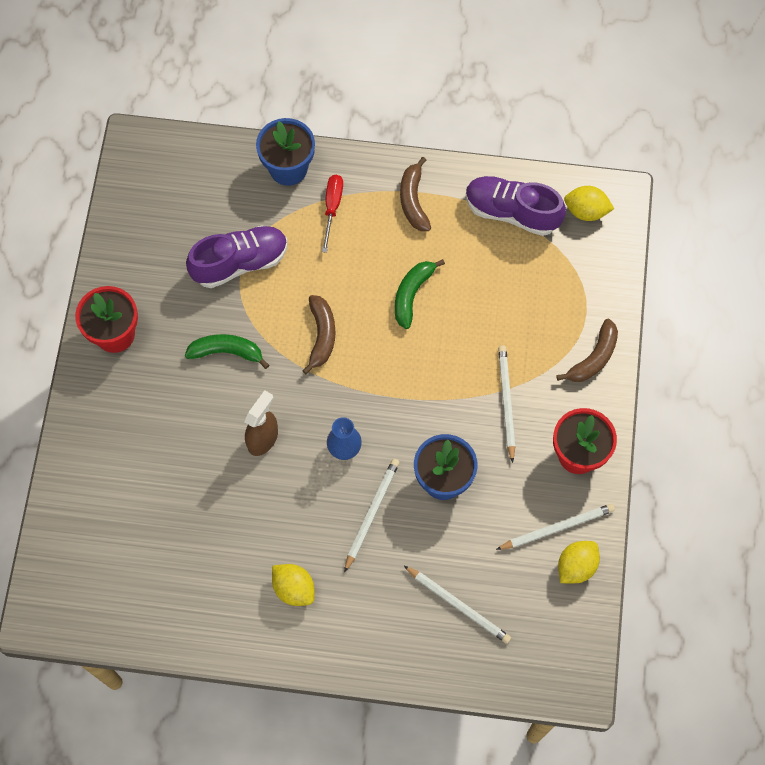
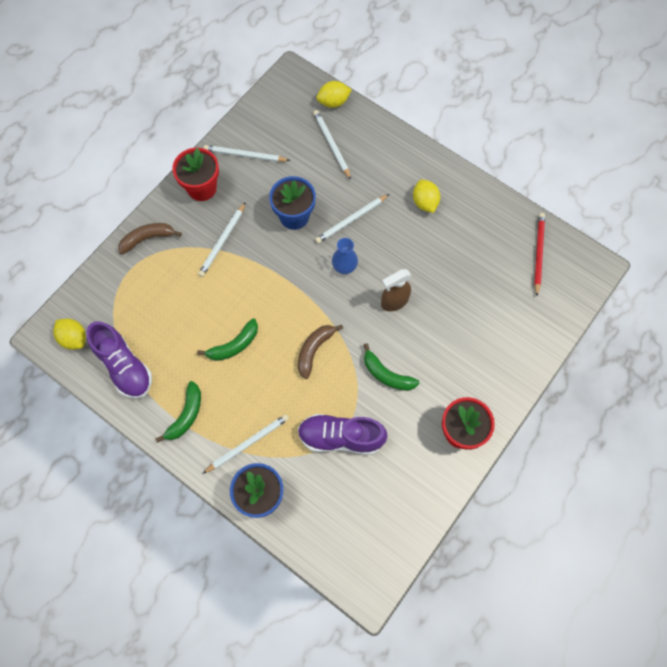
camera: 150 degrees left, 0 degrees up
red screwdriver [322,175,343,253] -> white pencil [202,414,289,474]
brown banana [400,157,431,231] -> green banana [156,381,201,443]
yellow lemon [558,541,600,583] -> yellow lemon moved to [316,81,352,108]
none -> red pencil [534,213,545,296]

